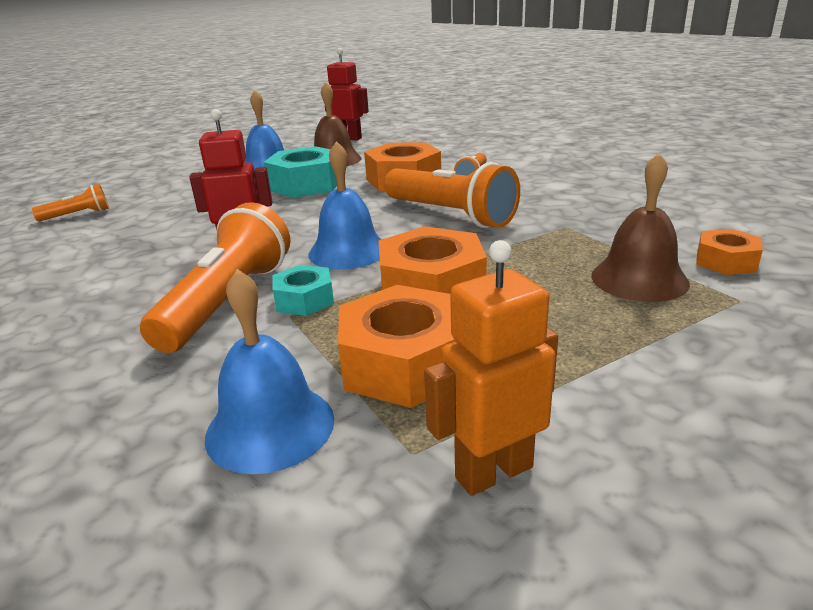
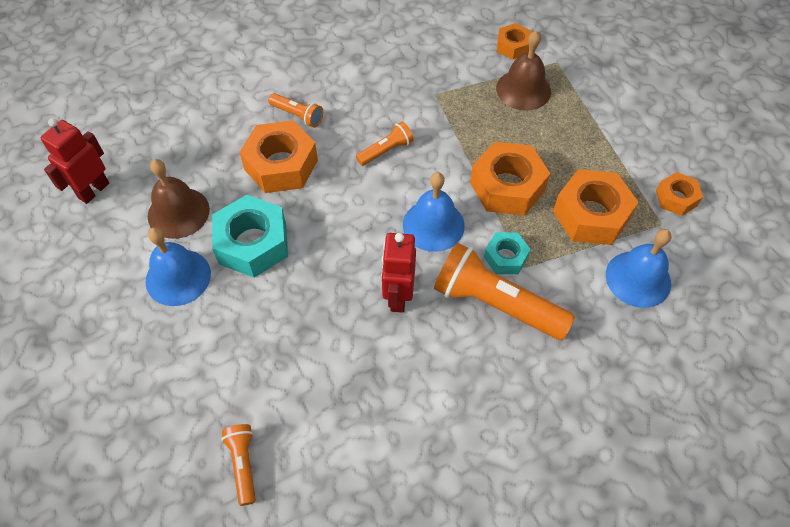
camera: 80 degrees left, 30 degrees up
orange flashlight [384,162,520,228] -> orange flashlight [356,122,414,166], size x0.50
orange robot [424,240,558,496] -> orange nut [656,172,703,216]

